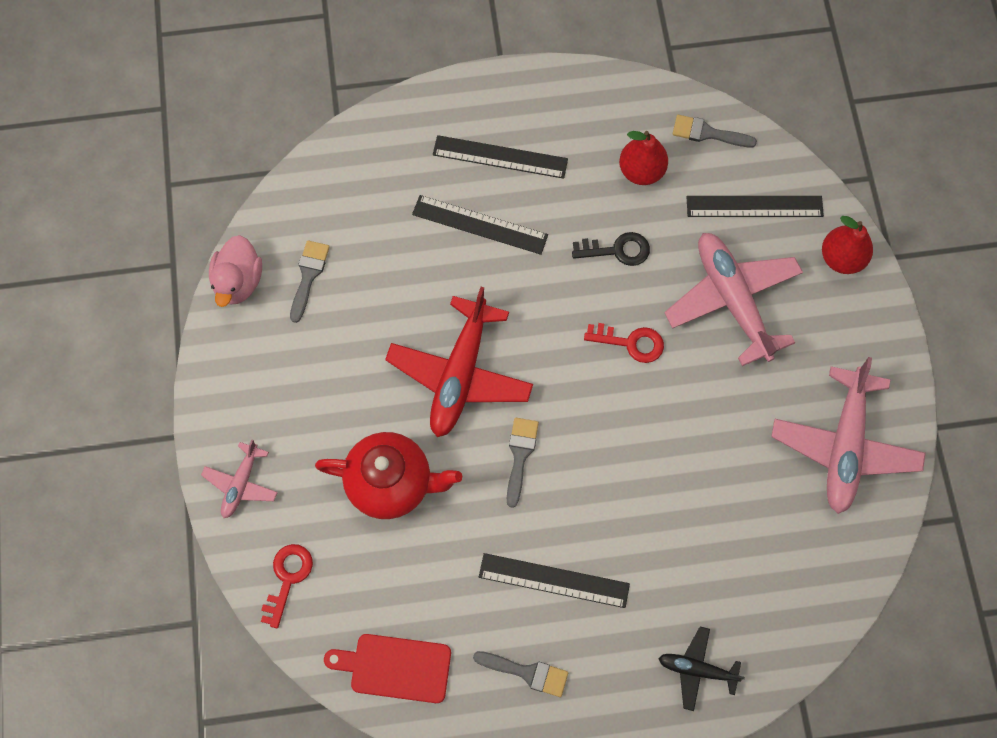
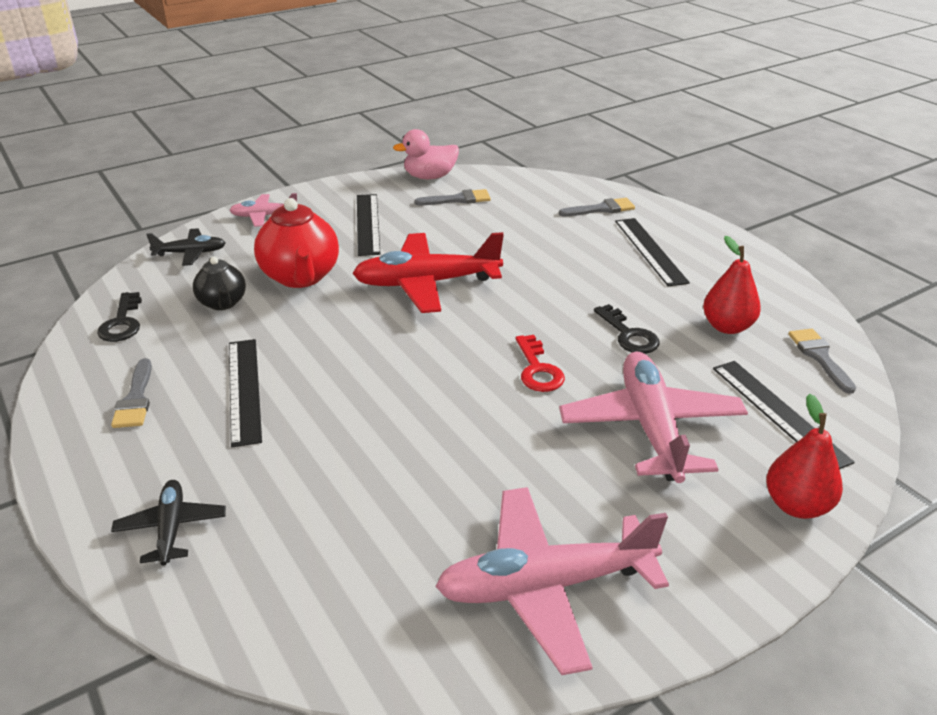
camera: 65 degrees right, 35 degrees down
red key [261,544,313,628] -> black plane [146,228,225,266]
red cutting board [324,634,451,703] -> black key [97,292,142,342]
black ruler [412,195,548,255] -> black ruler moved to [357,194,380,256]
grey brush [507,418,539,508] -> grey brush moved to [559,198,635,216]
pink plane [664,233,803,366] -> pink plane turned 45 degrees counterclockwise [559,352,748,483]
none -> black teapot [193,256,246,310]

